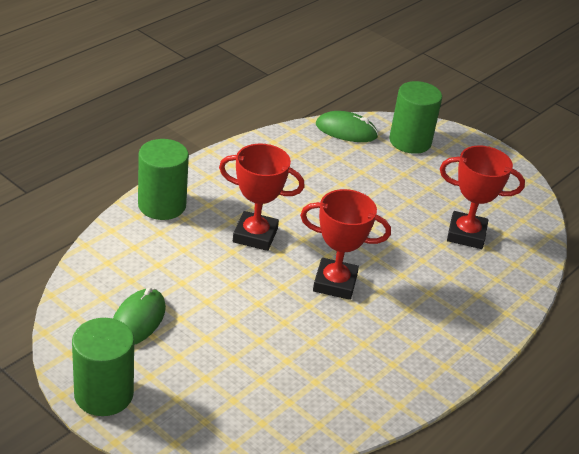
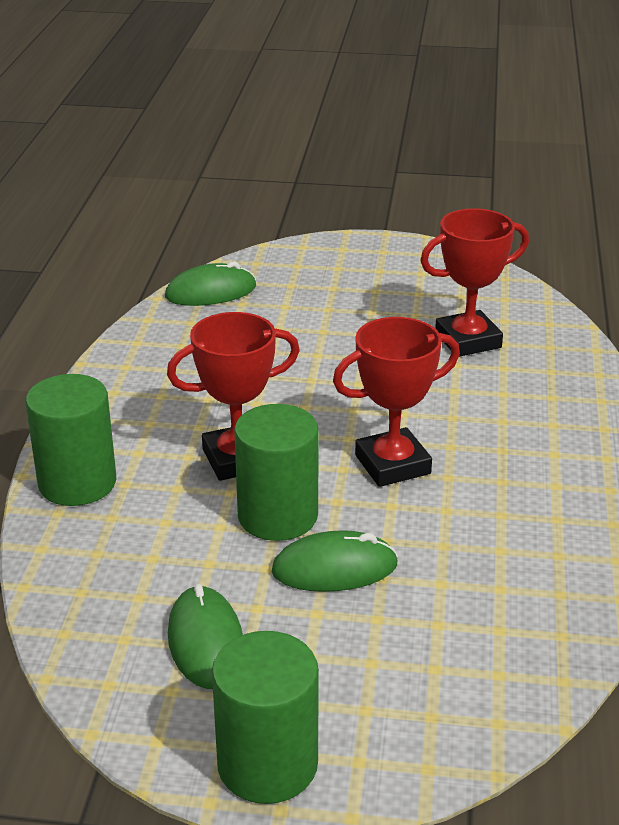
camera: 30 degrees left, 5 degrees down
green cylinder [390,81,442,154] -> green cylinder moved to [234,404,319,541]
none -> green mouse [272,530,398,592]

